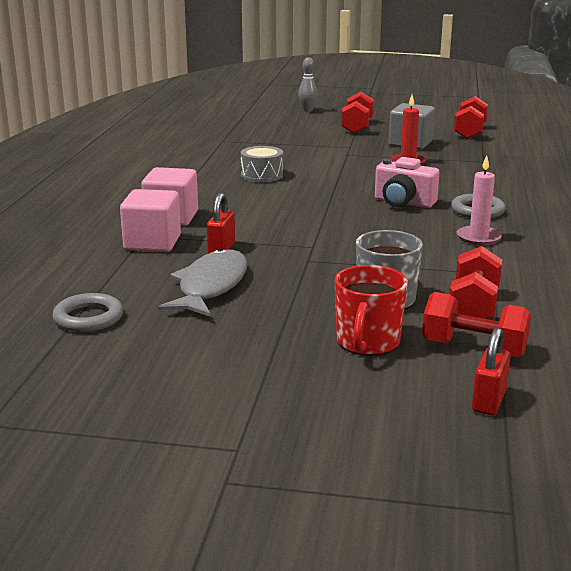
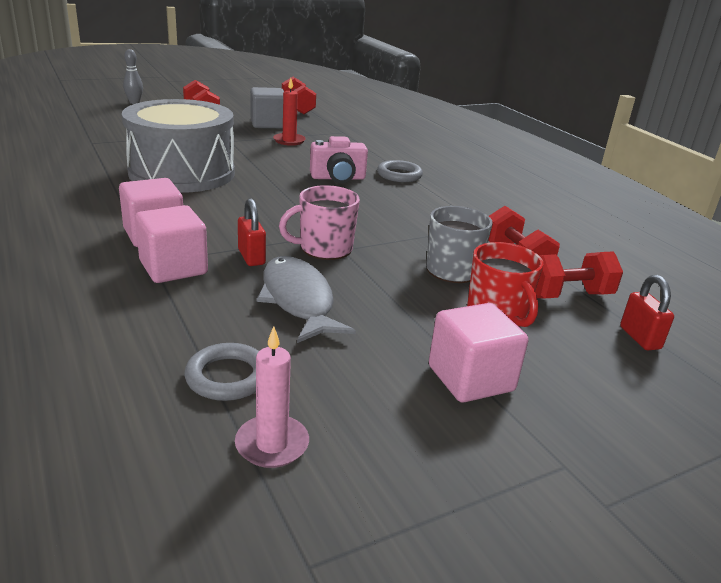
camera: 40 degrees left, 5 degrees up
grey drum [241,146,283,182] -> grey drum [122,99,235,193], size x2.41
pink candle [457,155,502,245] -> pink candle moved to [235,326,309,468]
none -> pink mug [279,185,360,260]
none -> pink cube [429,303,528,402]

